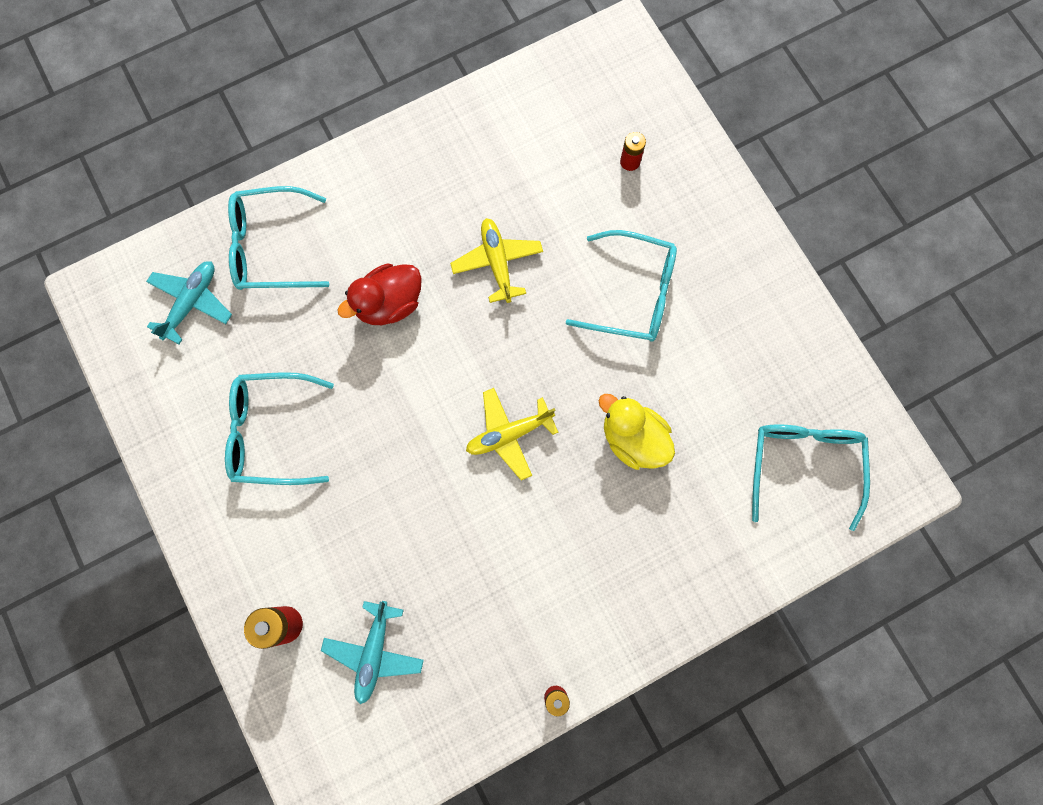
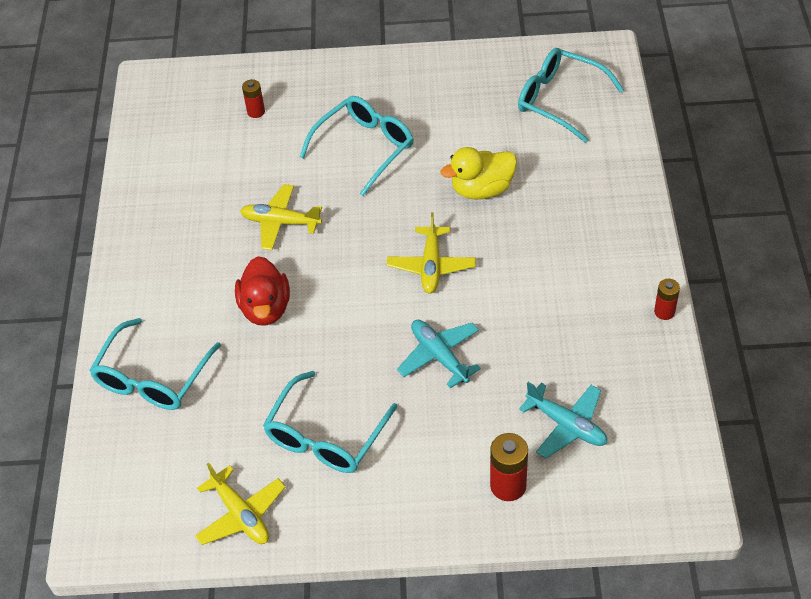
camera: 60 degrees left, 25 degrees down
turquoise plane [146,261,232,344] -> turquoise plane moved to [397,320,481,388]
none -> yellow plane [195,463,285,545]

